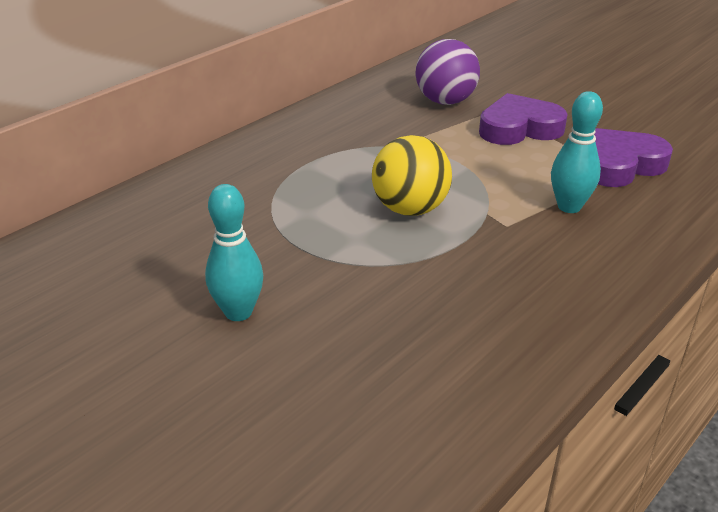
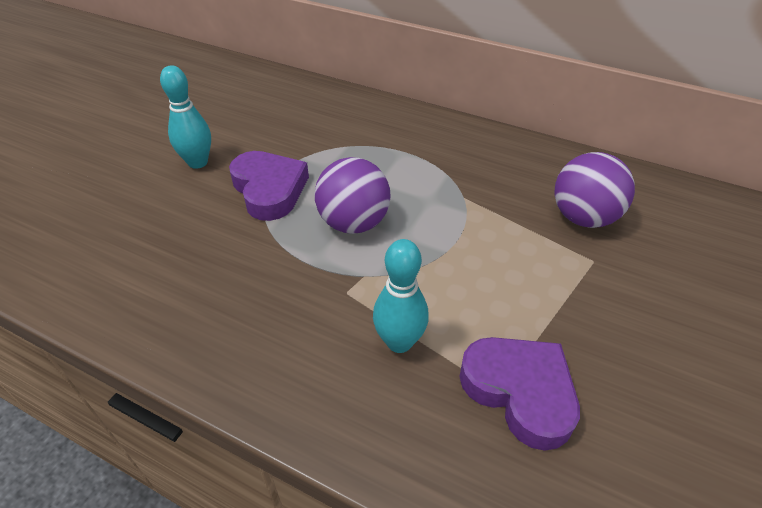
camera: 75 degrees right, 10 degrees up
yellow ball [372,135,452,216] -> purple ball [314,157,391,234]
purple heart [479,93,568,145] -> purple heart moved to [229,151,309,221]

